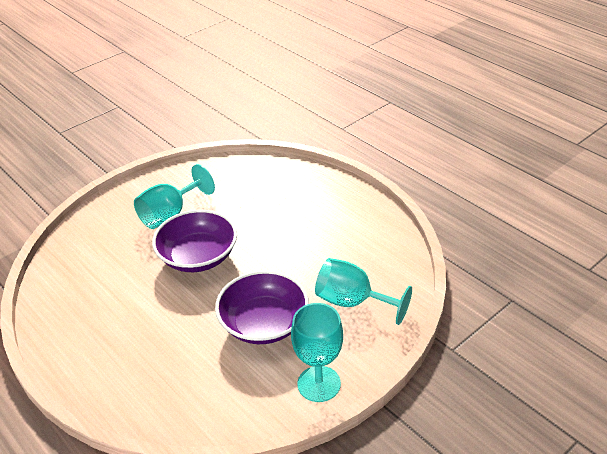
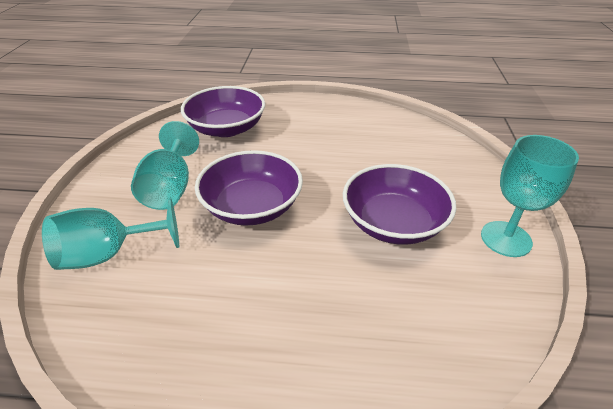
camera: 45 degrees left, 0 degrees up
turquoise goblet [315,258,412,325] -> turquoise goblet moved to [42,198,179,270]
none -> purple bowl [181,86,265,137]

